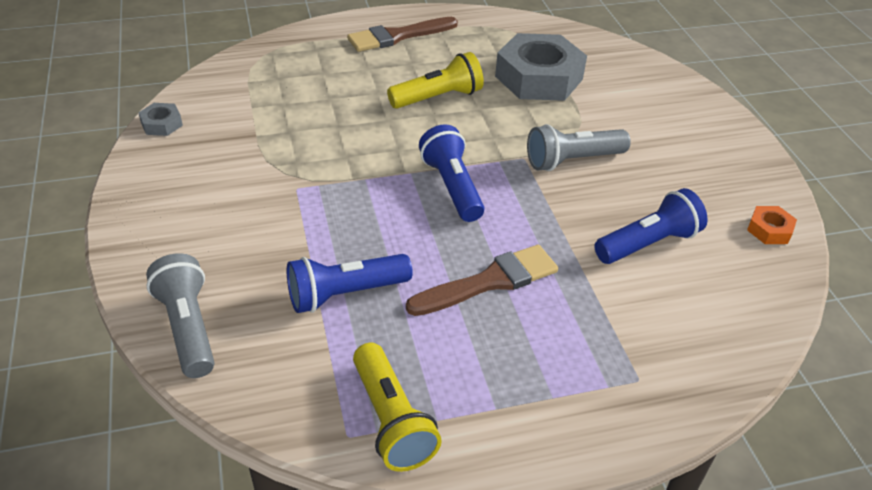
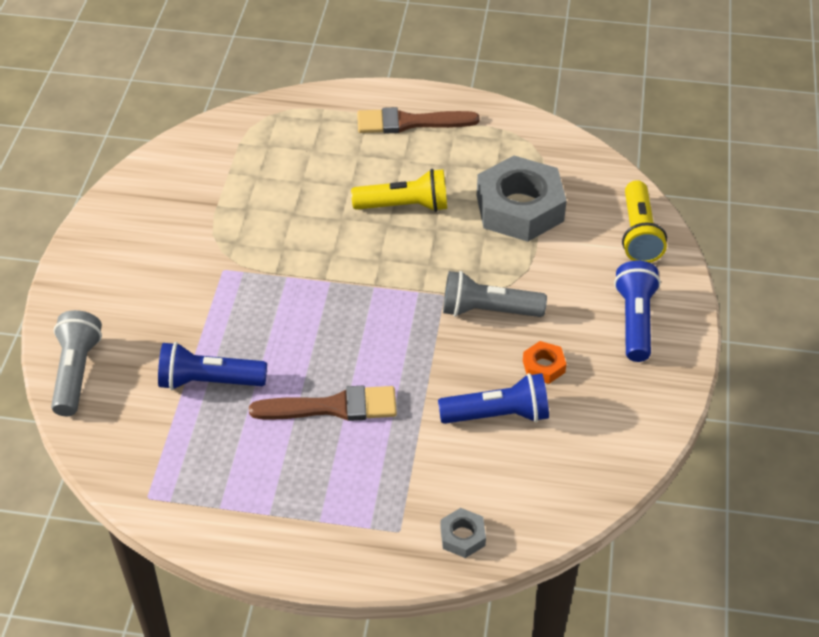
camera: 25 degrees right, 5 degrees up
grey nut [138,103,183,136] -> grey nut moved to [440,508,486,558]
yellow flashlight [353,343,442,472] -> yellow flashlight moved to [622,180,667,263]
blue flashlight [419,124,484,222] -> blue flashlight moved to [614,261,661,362]
orange nut [747,206,797,244] -> orange nut moved to [523,341,566,384]

